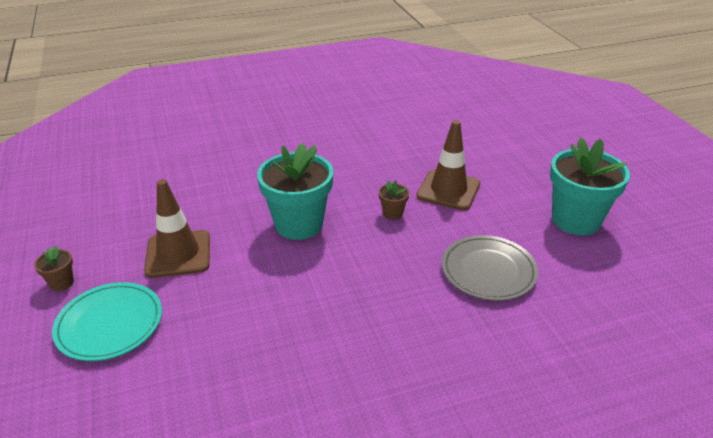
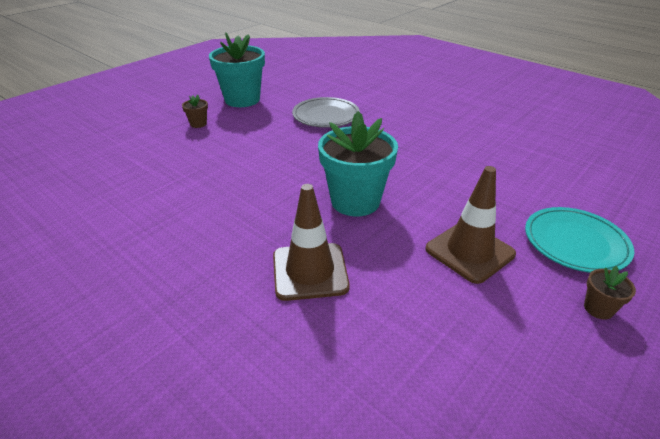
camera: 120 degrees left, 0 degrees up
brown flower pot [379,180,409,220] -> brown flower pot moved to [182,95,208,128]
brown traffic cone [417,120,480,210] -> brown traffic cone moved to [273,184,350,301]

